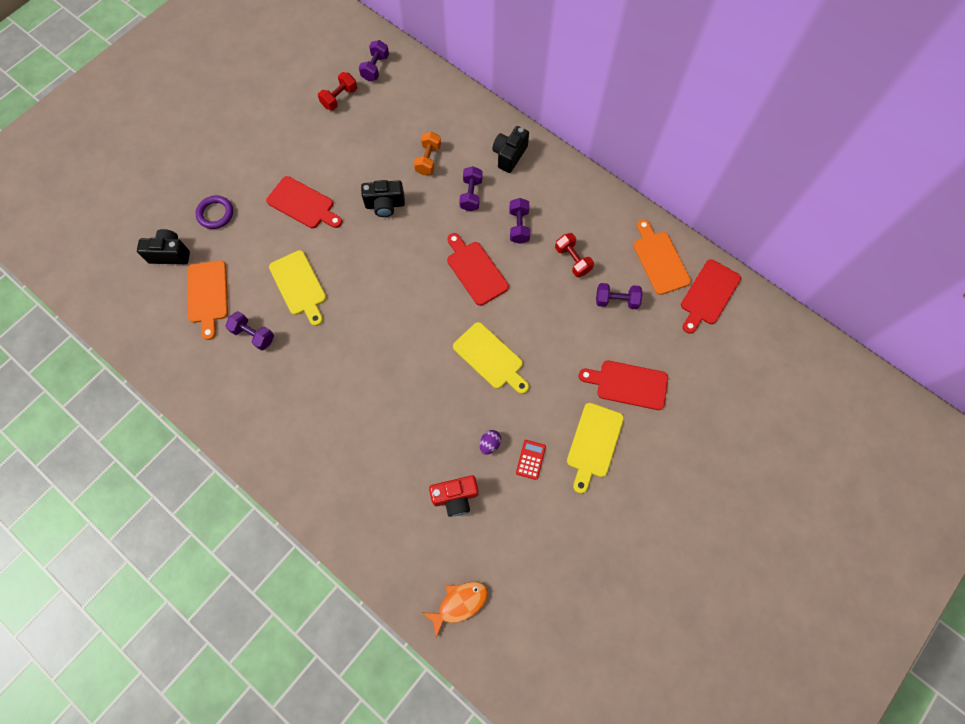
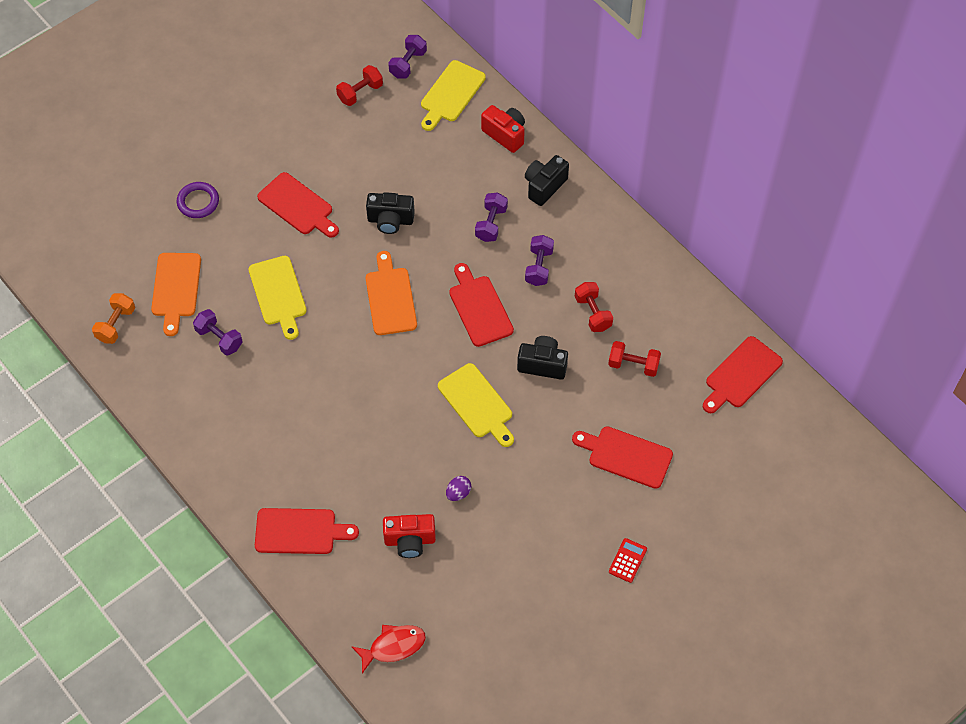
camera: 10 degrees right, 10 degrees down
black camera [137,229,190,264] -> black camera moved to [517,336,568,380]
orange dumbbell [414,132,441,175] -> orange dumbbell moved to [92,293,135,344]
orange fish [423,582,488,637] -> red fish [351,625,426,674]
red calculator [516,440,546,480] -> red calculator moved to [609,538,647,583]
yellow cutting board [567,403,624,493] -> yellow cutting board moved to [421,60,486,131]
purple dumbbell [596,283,643,309] -> red dumbbell [608,341,661,377]
orange cutting board [633,219,691,295] -> orange cutting board moved to [366,251,417,335]
none -> red cutting board [255,508,359,554]
none -> red camera [481,105,525,153]

